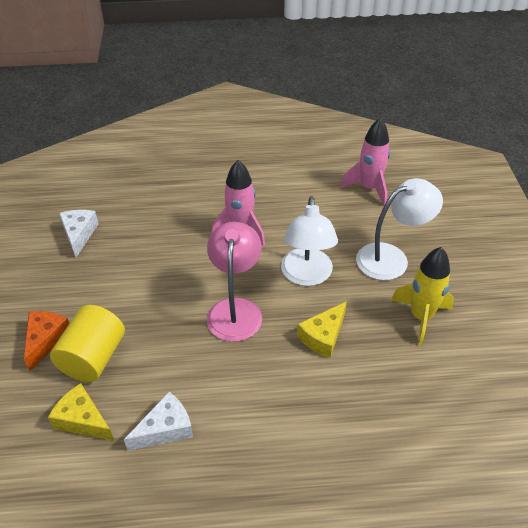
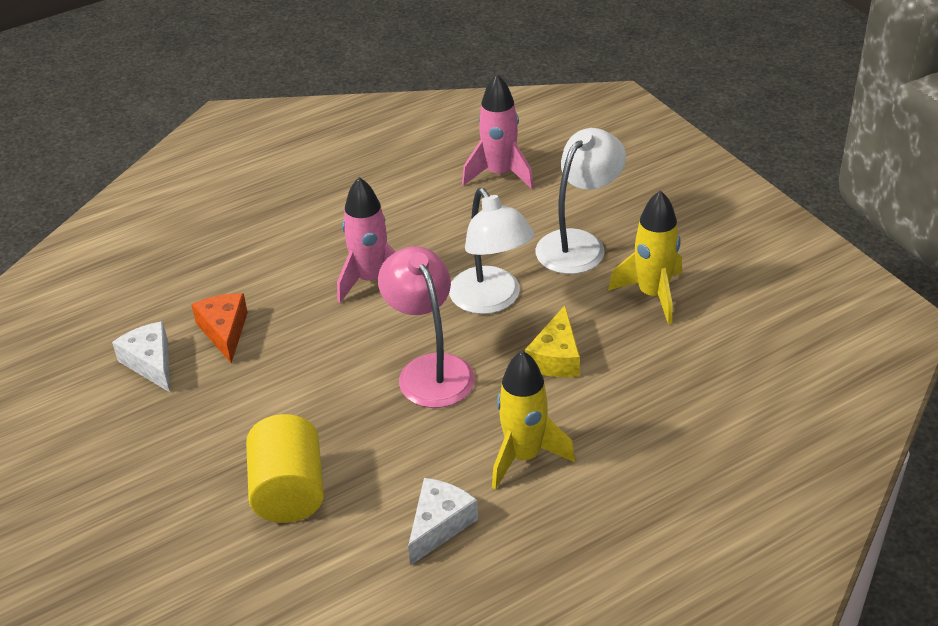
camera: 25 degrees left, 5 degrees down
orange cheese [24,311,69,371] -> orange cheese moved to [191,293,248,363]
yellow cheese [48,383,114,441] -> none
none -> yellow rocket [492,350,575,490]

